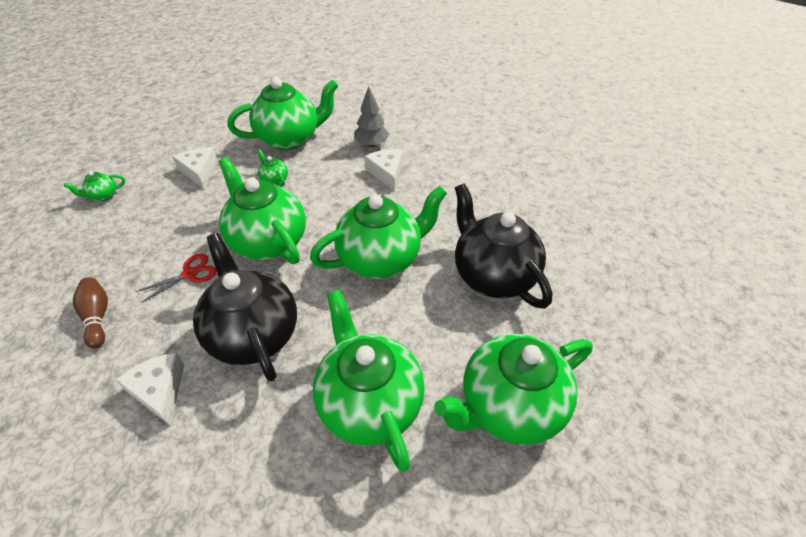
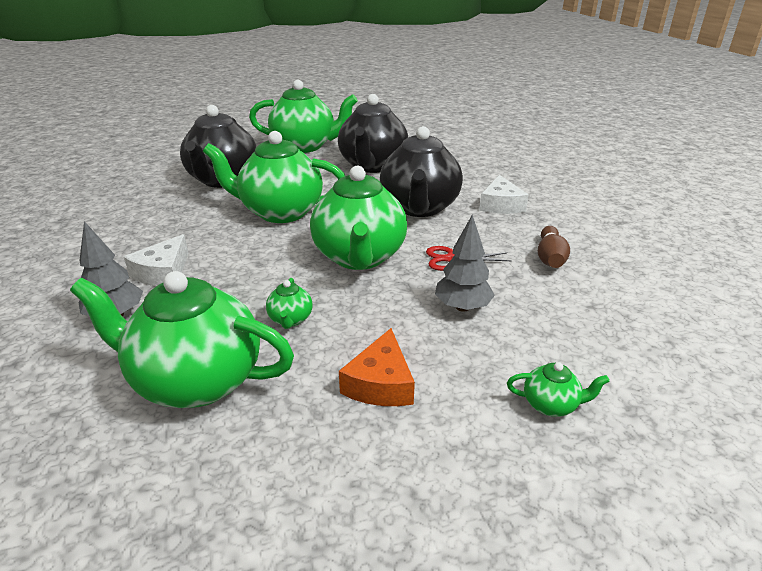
camera: 145 degrees left, 15 degrees down
white cheese [172,147,218,189] -> orange cheese [339,328,415,406]
green teapot [313,289,425,472] -> black teapot [338,94,408,173]
none -> grey tree [435,214,495,312]

